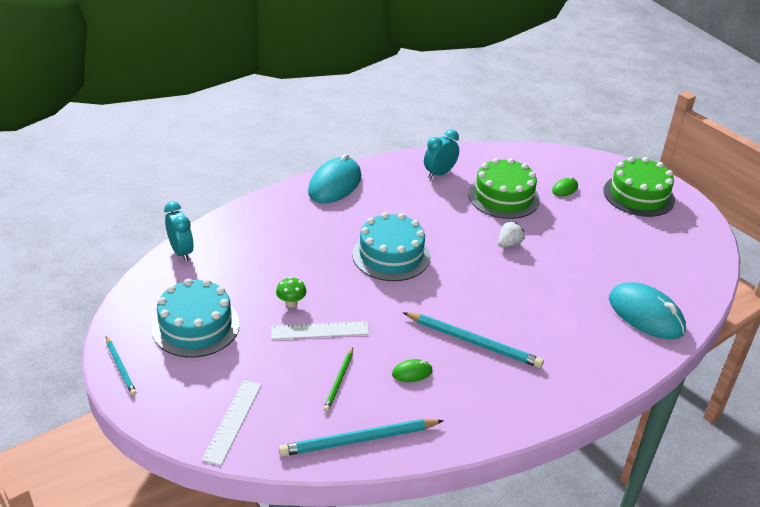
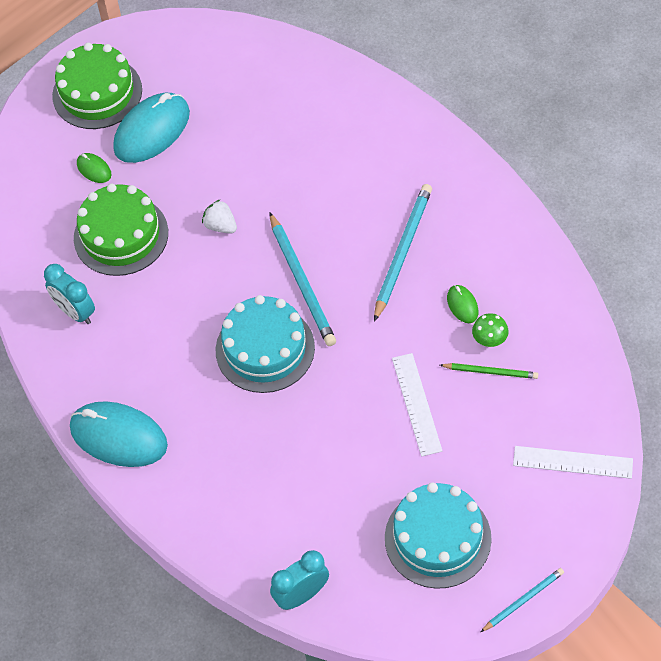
camera: 90 degrees left, 20 degrees up
green mushroom [276,277,306,308] -> green mushroom moved to [472,313,509,347]
turquoise pencil [279,419,444,456] -> turquoise pencil moved to [269,212,336,346]
turquoise mouse [609,282,686,339] -> turquoise mouse moved to [113,93,190,163]

